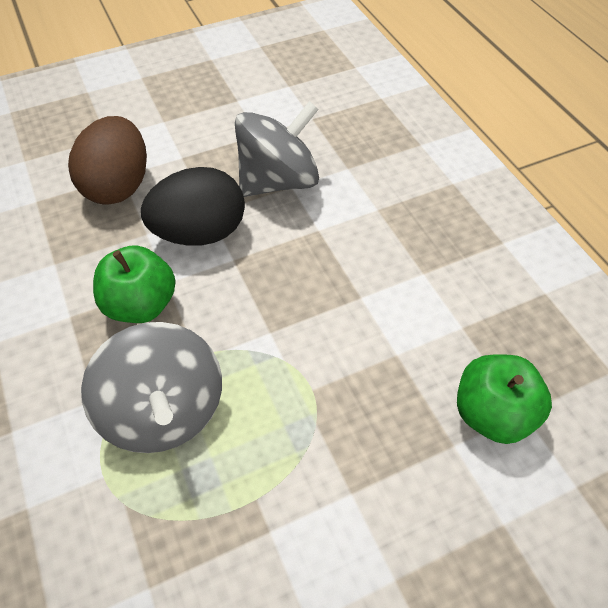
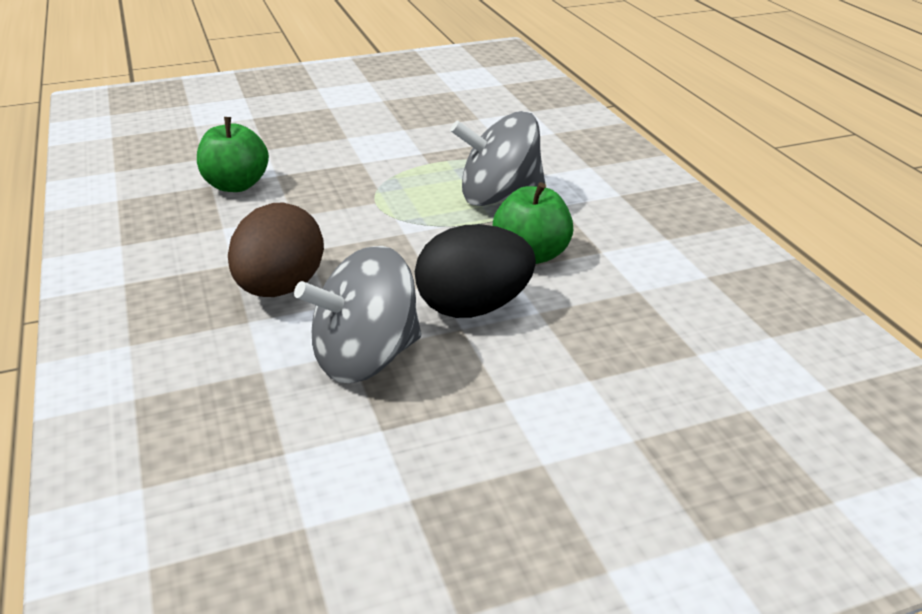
camera: 175 degrees left, 20 degrees down
brown egg [68,116,147,205] -> brown egg moved to [228,203,324,297]
grey spinning top [81,322,222,453] -> grey spinning top turned 75 degrees counterclockwise [450,111,546,206]

